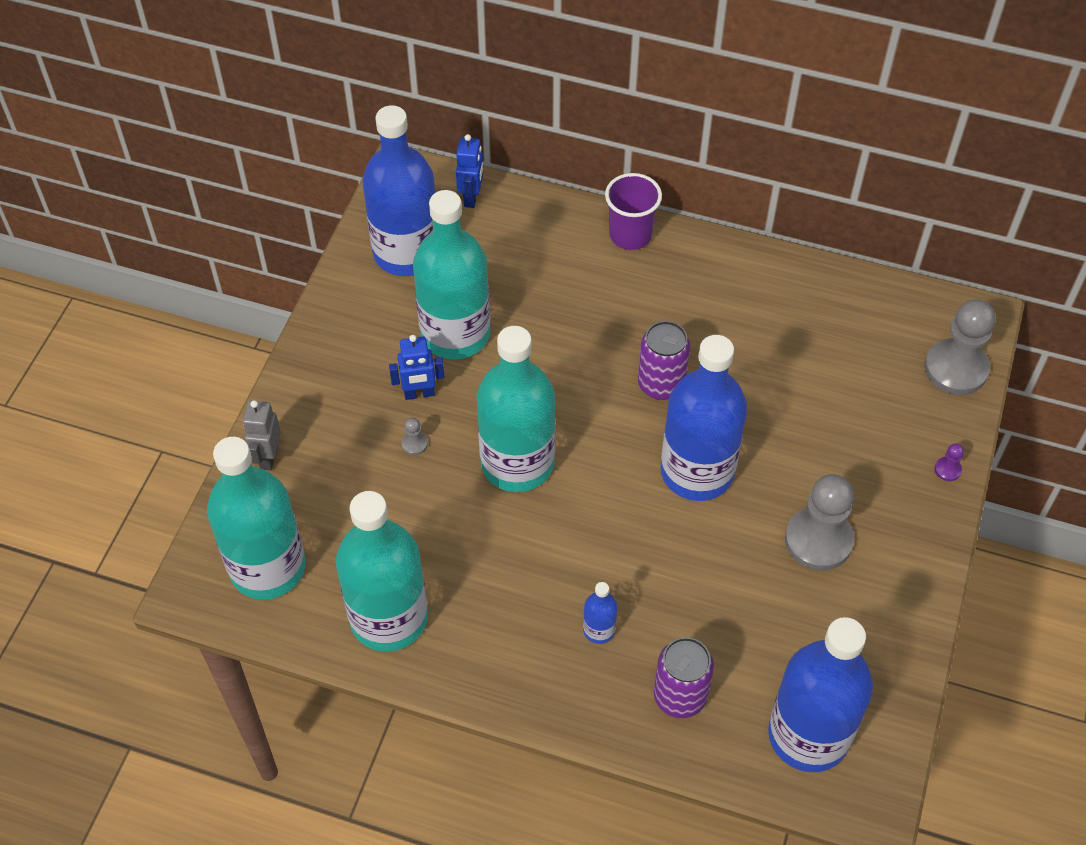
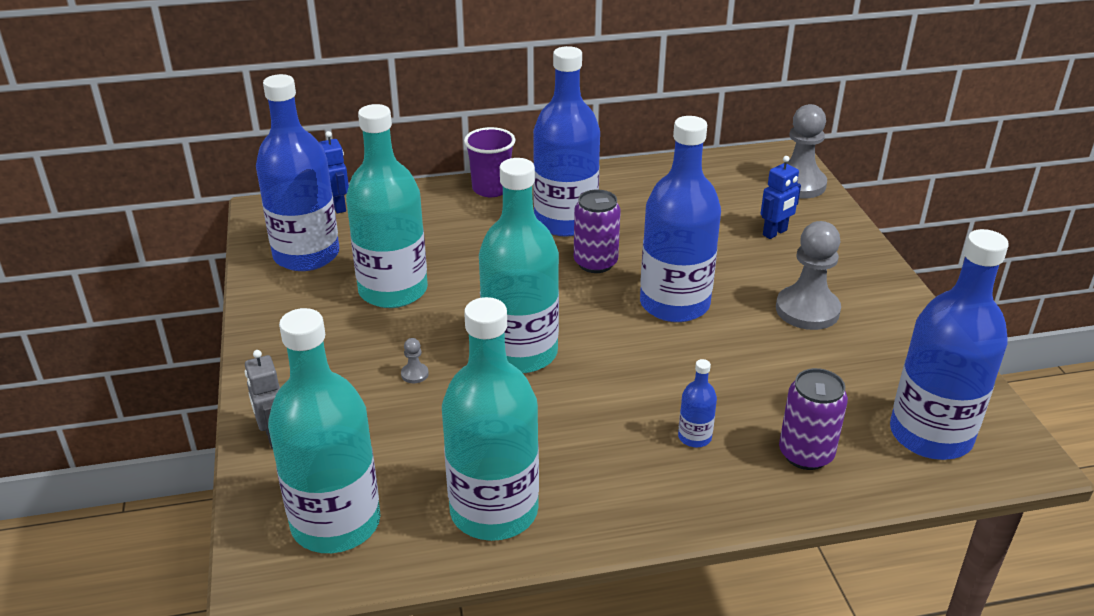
camera: 30 degrees left, 20 degrees down
blue robot [389,335,444,400] -> blue robot moved to [760,156,801,239]
purple pawn [935,443,964,481] -> none
none -> blue bottle [533,46,600,237]

